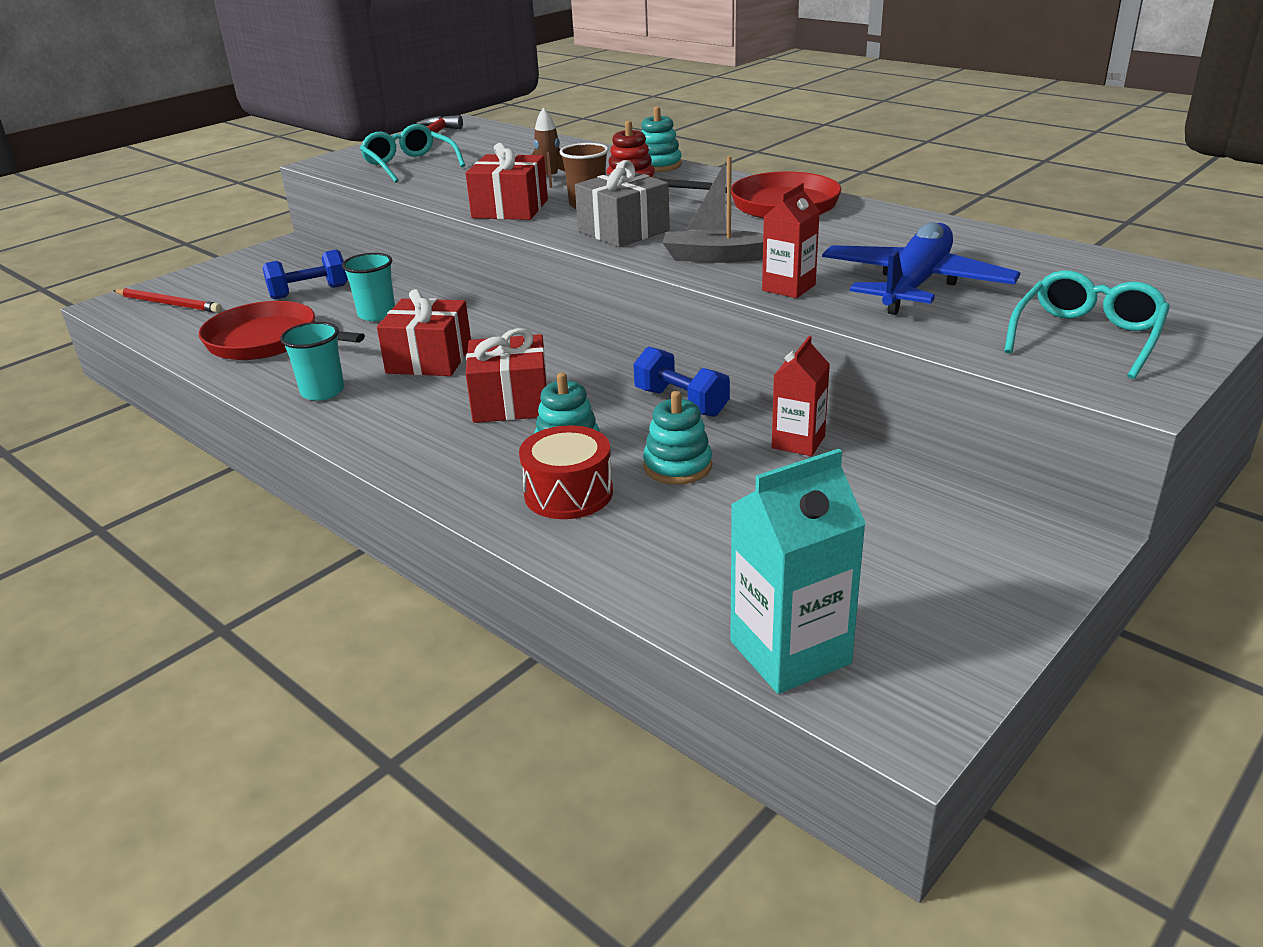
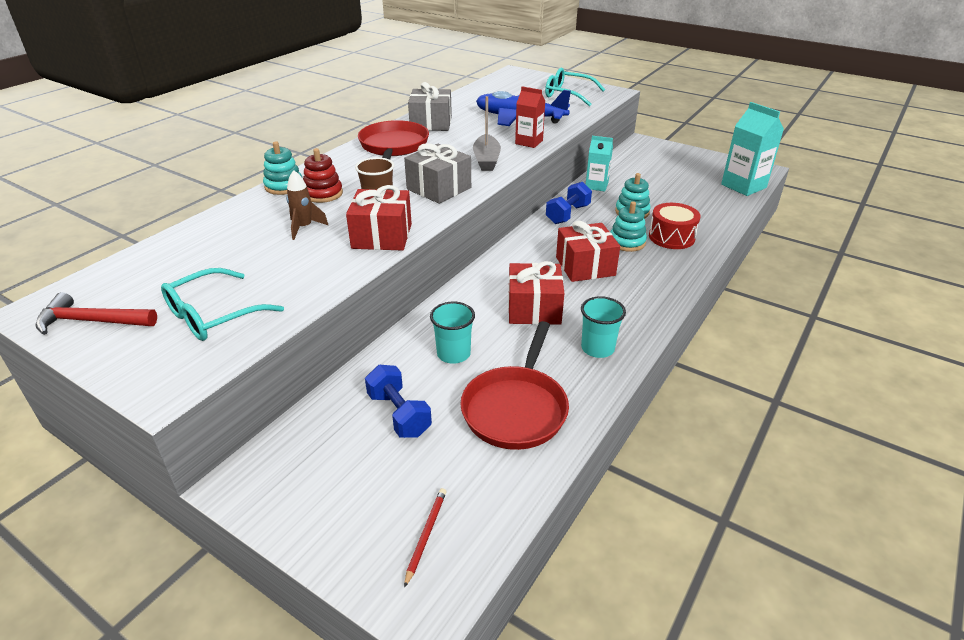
camera: 100 degrees left, 5 degrees up
red pencil [113,288,222,313] -> red pencil [404,488,446,588], size x0.65
red carton [772,336,830,456] -> turquoise carton [586,136,613,191]
none -> grey gift [408,82,452,131]

